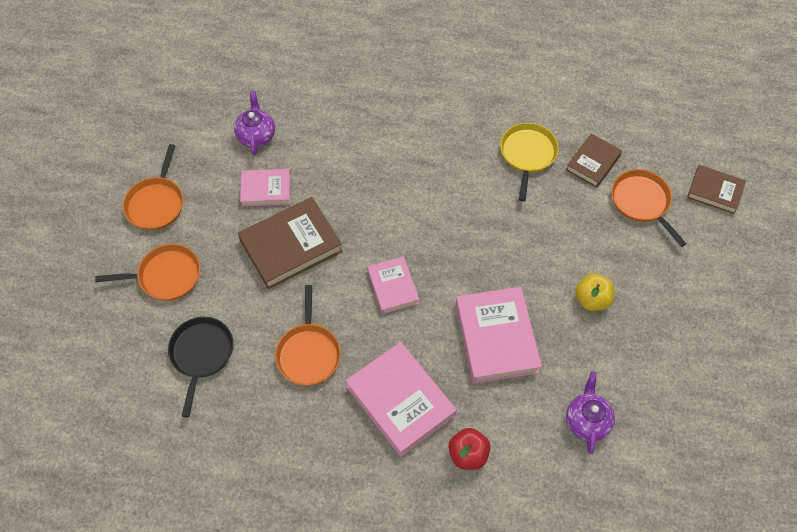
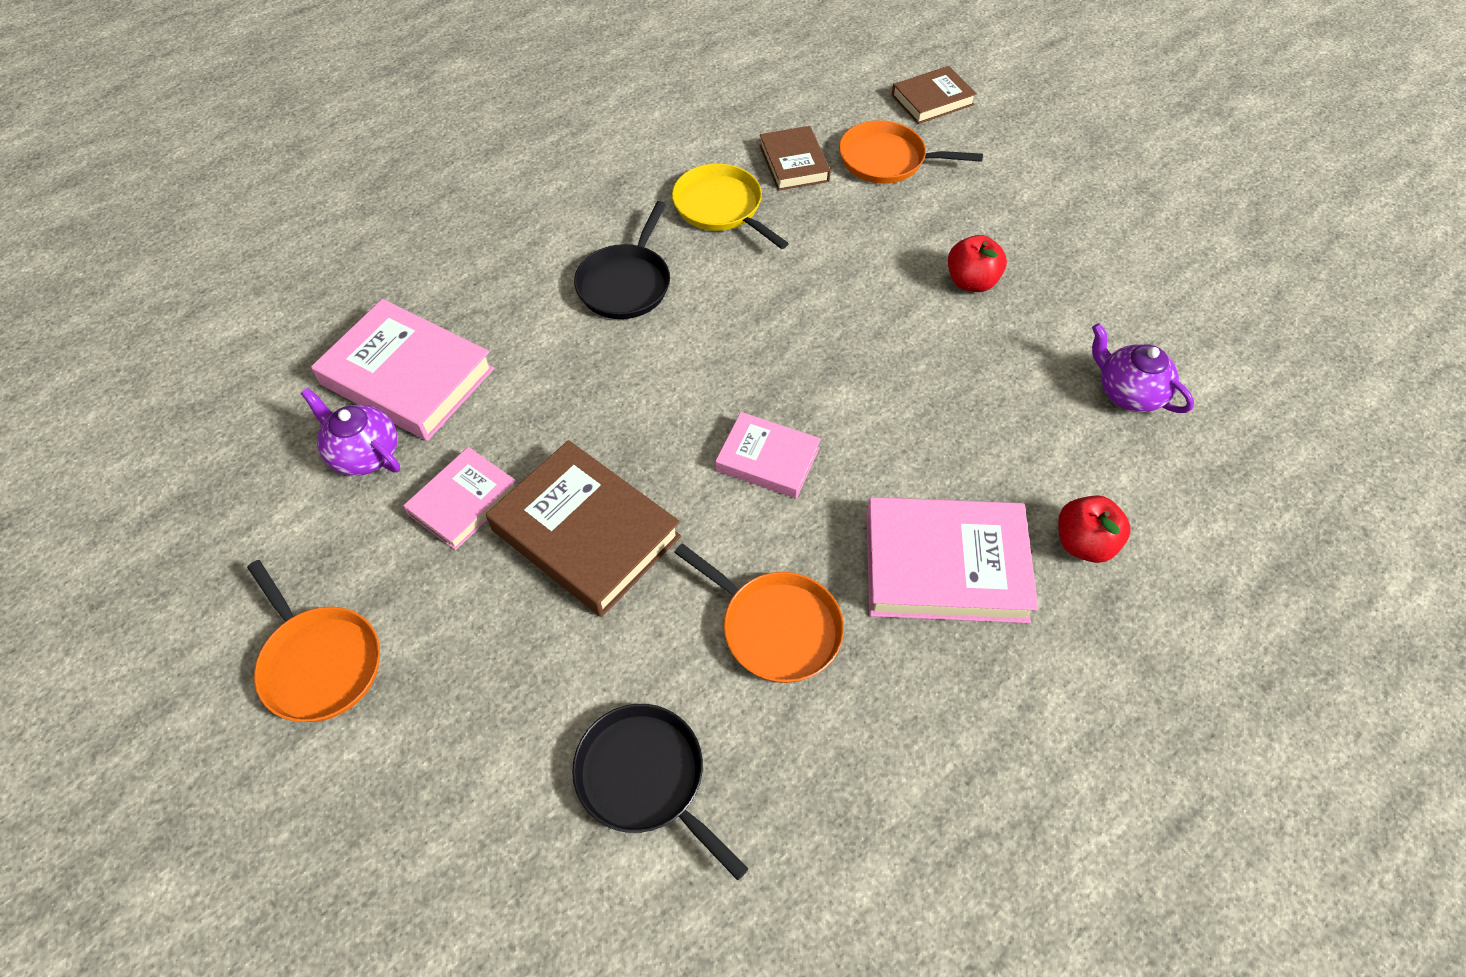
camera: 50 degrees left, 5 degrees down
orange pan [95,244,200,300] -> none
brown book [238,197,343,289] -> brown book turned 60 degrees counterclockwise [486,440,681,617]
pink book [456,287,542,384] -> pink book moved to [311,299,494,441]
yellow apple [575,274,614,311] -> red apple [948,235,1007,292]
none -> black pan [574,201,670,319]

